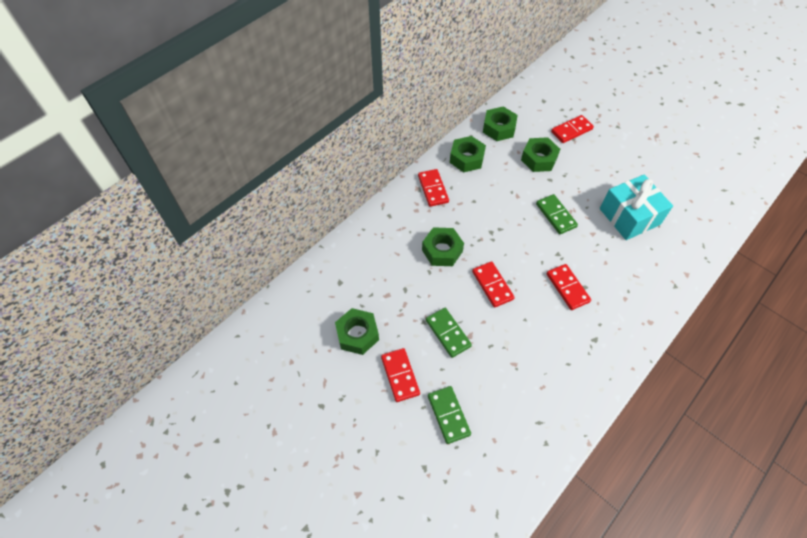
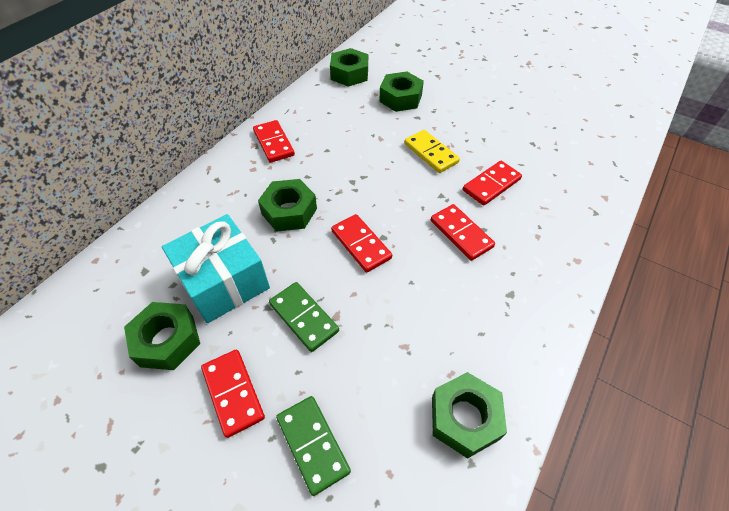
camera: 10 degrees left, 5 degrees down
green nut [450,136,486,172] -> green nut moved to [432,372,507,459]
green domino [536,194,578,234] -> yellow domino [404,130,460,173]
red domino [551,115,594,143] -> red domino moved to [463,161,522,206]
turquoise gift [600,174,673,240] -> turquoise gift moved to [162,214,270,323]

